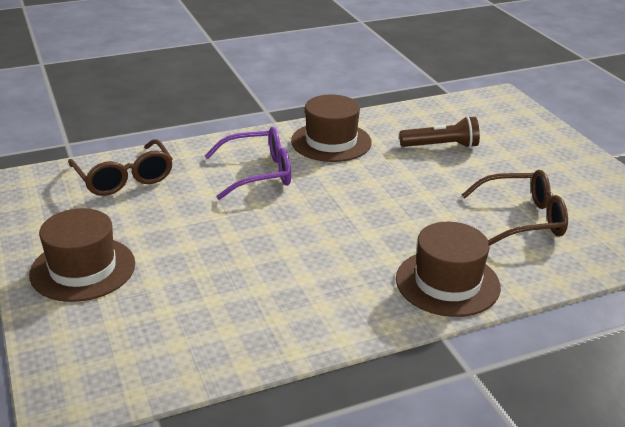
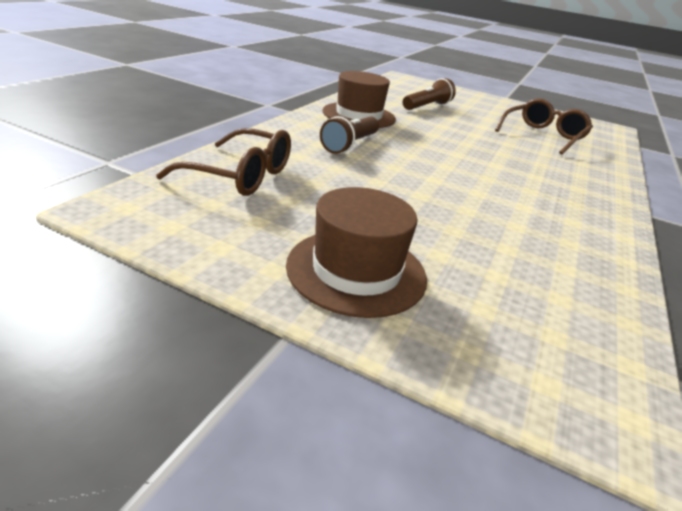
camera: 45 degrees left, 0 degrees up
purple glasses [205,127,291,200] -> brown flashlight [320,116,379,154]
brown hat [396,222,501,317] -> none

